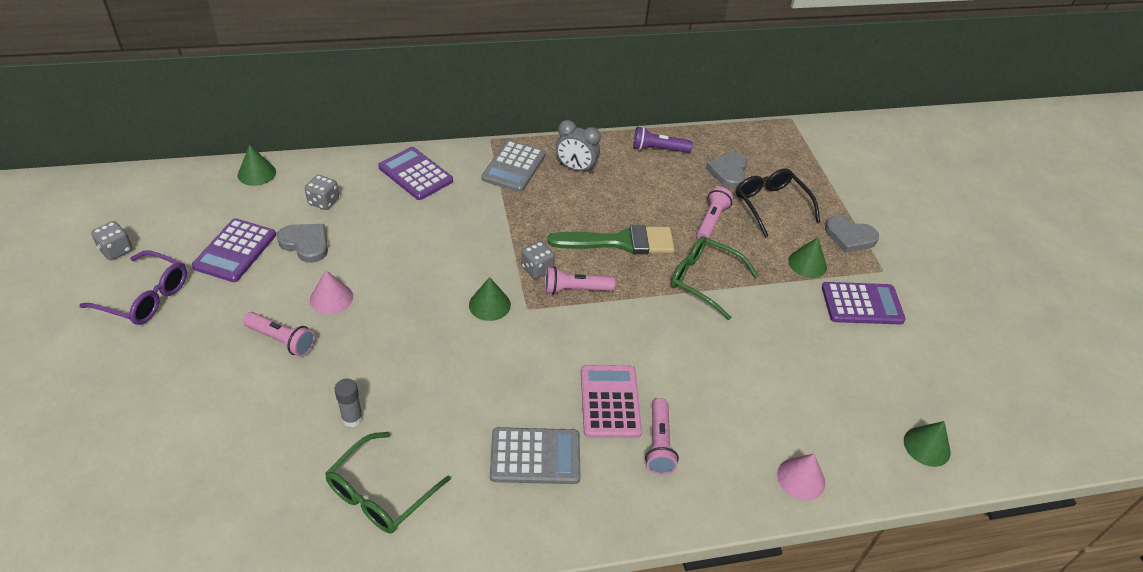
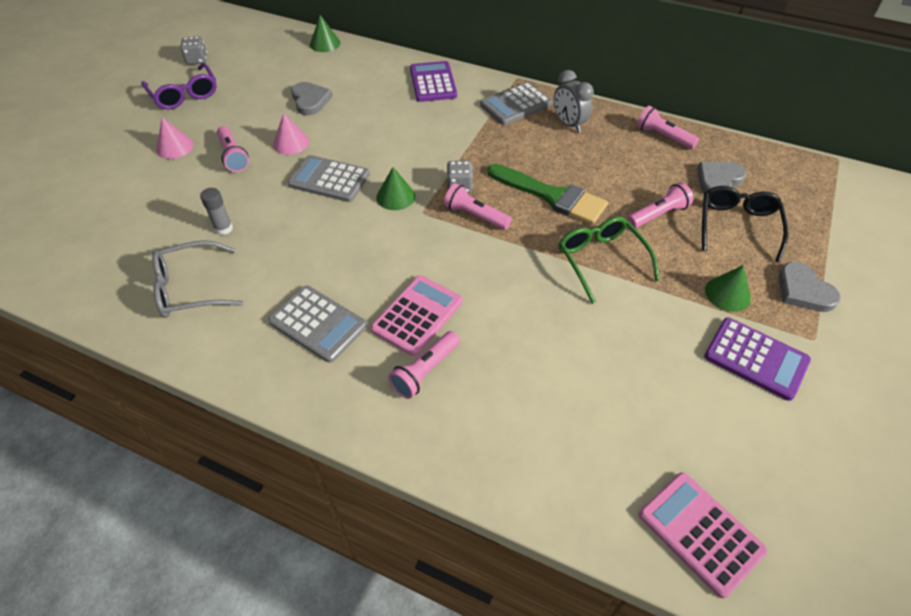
camera: 40 degrees right, 5 degrees up
purple calculator [192,218,276,282] -> none
grey dice [305,175,339,210] -> none
green glasses [325,432,451,533] -> grey glasses [152,240,243,318]
purple flashlight [633,127,693,153] -> pink flashlight [637,106,699,149]
pink cone [777,454,825,500] -> pink cone moved to [156,117,194,159]
green cone [904,421,951,467] -> pink calculator [639,472,767,599]
none -> grey calculator [288,155,370,202]

